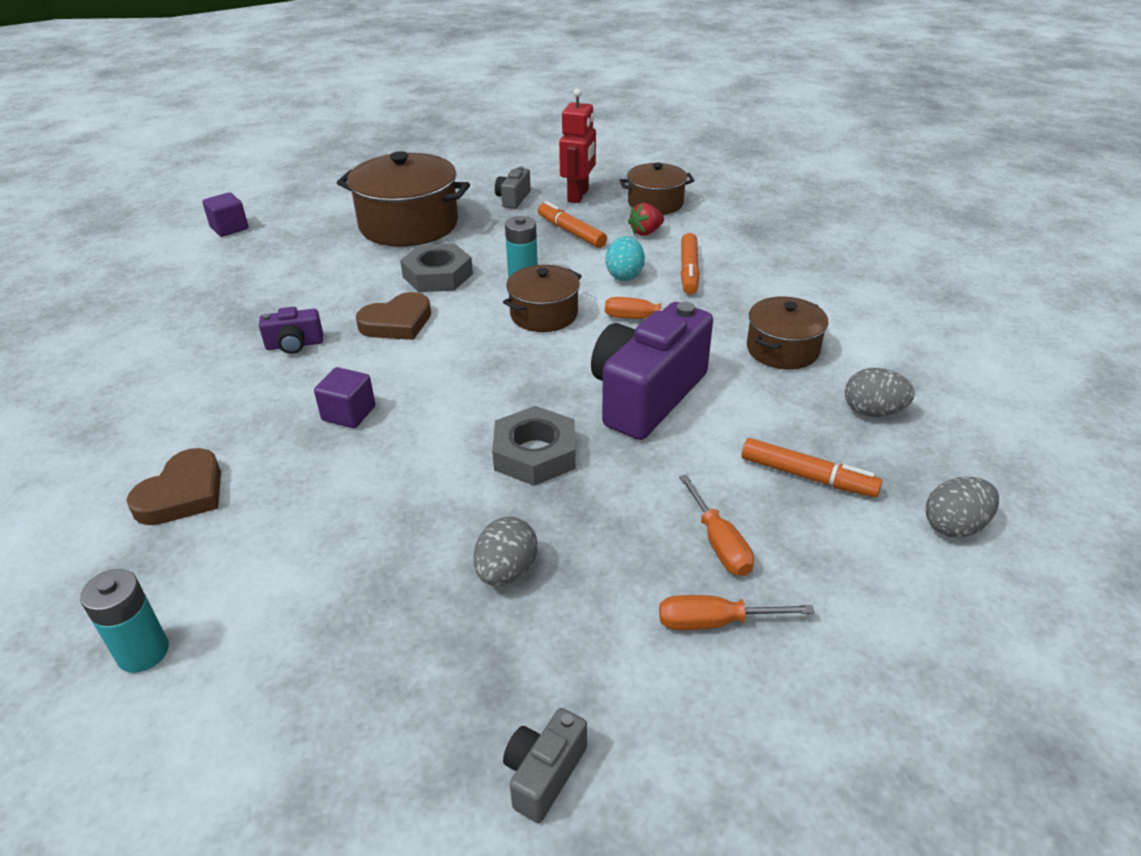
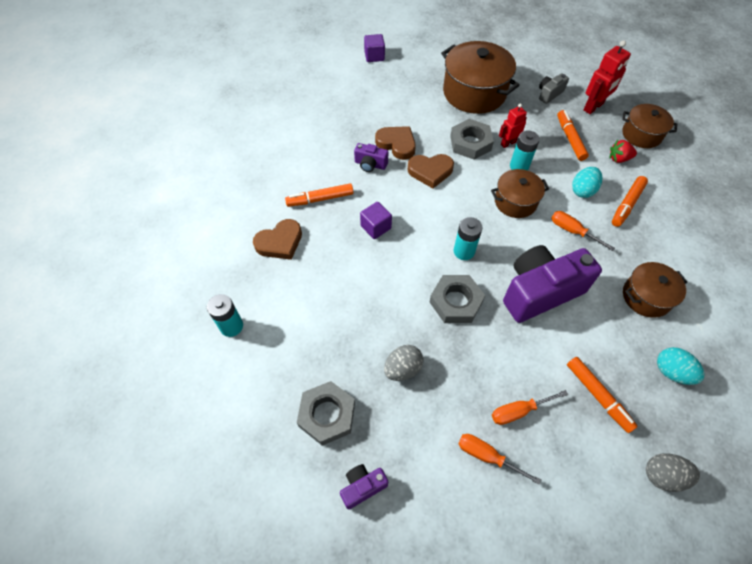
camera: 30 degrees right, 20 degrees up
grey camera [503,708,587,823] -> purple camera [340,464,388,509]
orange screwdriver [679,474,754,576] -> orange screwdriver turned 60 degrees clockwise [492,390,568,425]
grey egg [845,368,915,417] -> turquoise egg [657,347,704,385]
none -> orange marker [285,183,353,207]
none -> grey nut [297,381,355,446]
none -> brown heart [375,126,416,160]
none -> turquoise battery [453,217,483,260]
none -> red robot [499,104,527,148]

